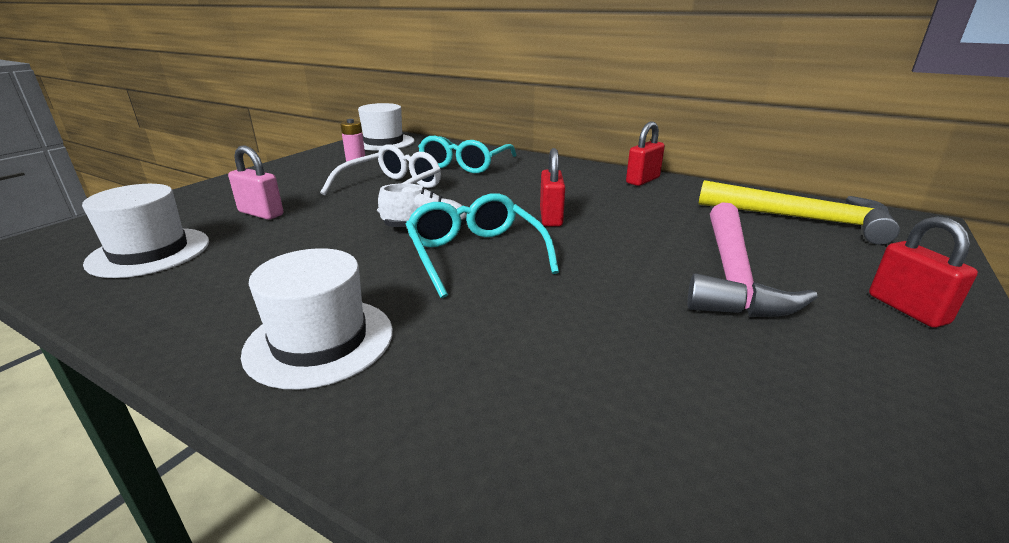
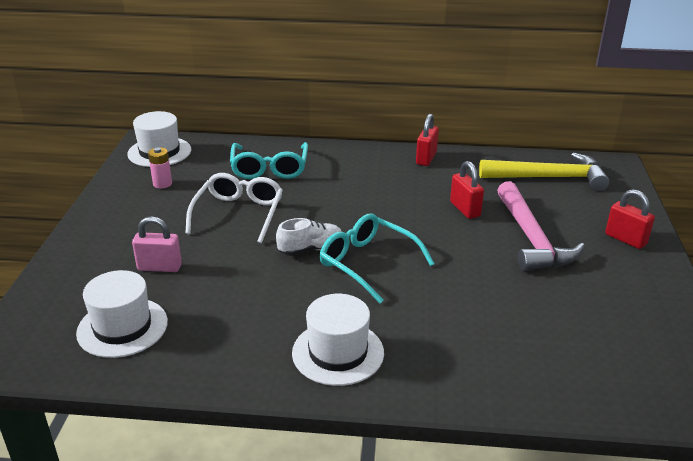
camera: 25 degrees left, 5 degrees up
red padlock [540,148,565,227] -> red padlock moved to [450,161,484,219]

